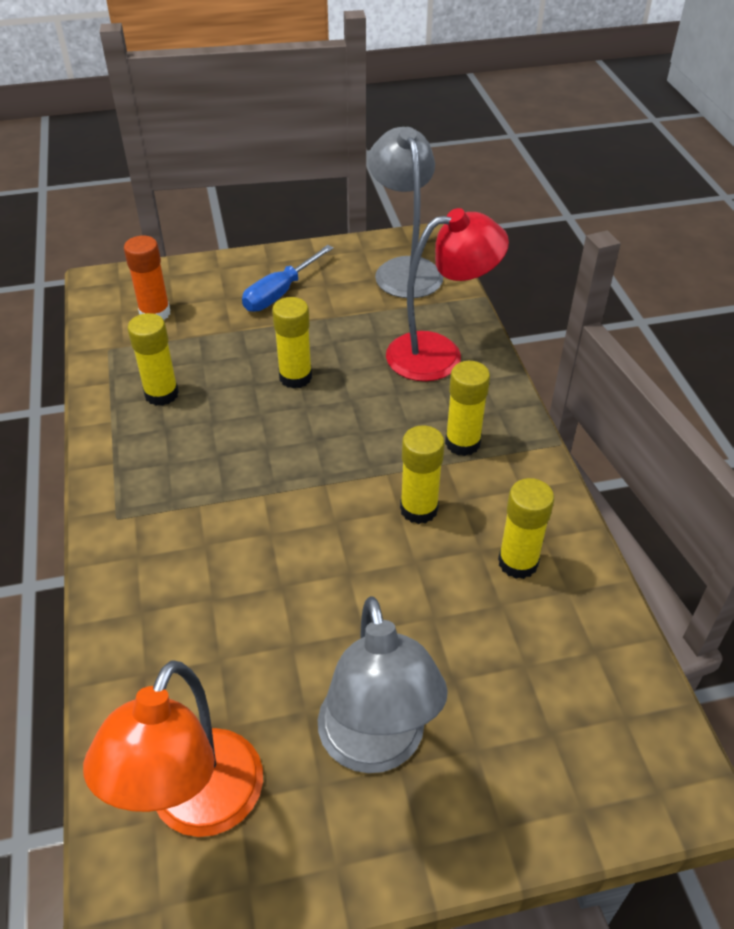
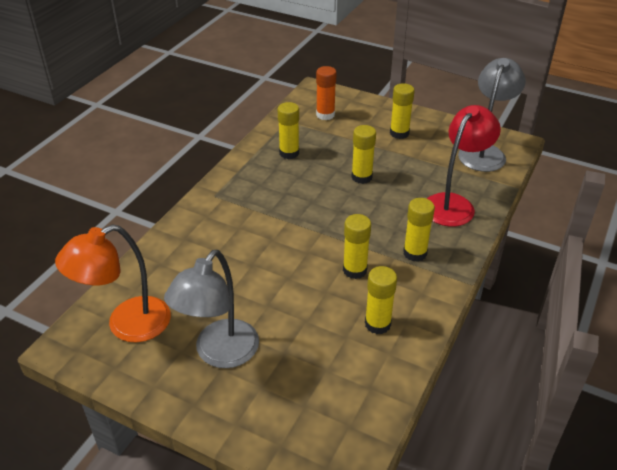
camera: 40 degrees right, 5 degrees down
blue screwdriver [242,245,333,312] -> yellow glue stick [390,83,415,139]
red lamp [386,208,509,381] -> red lamp turned 75 degrees counterclockwise [427,105,501,226]

